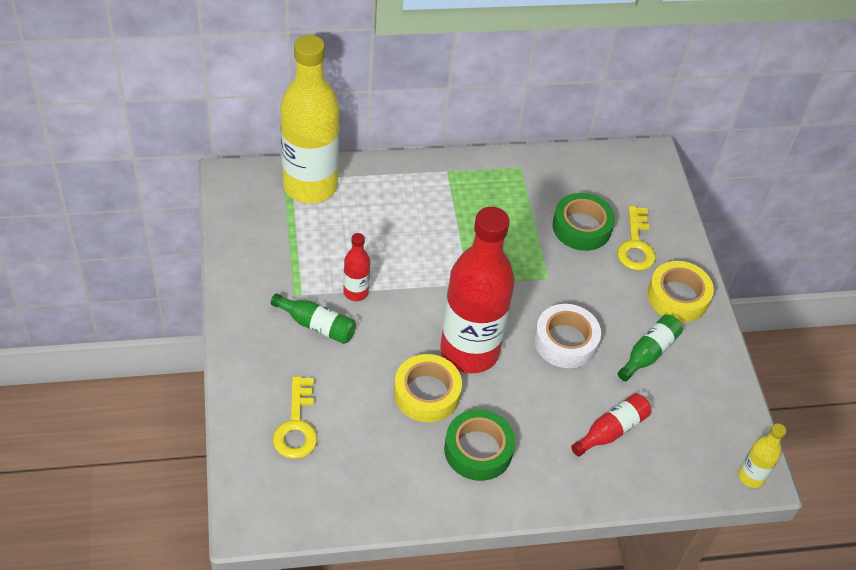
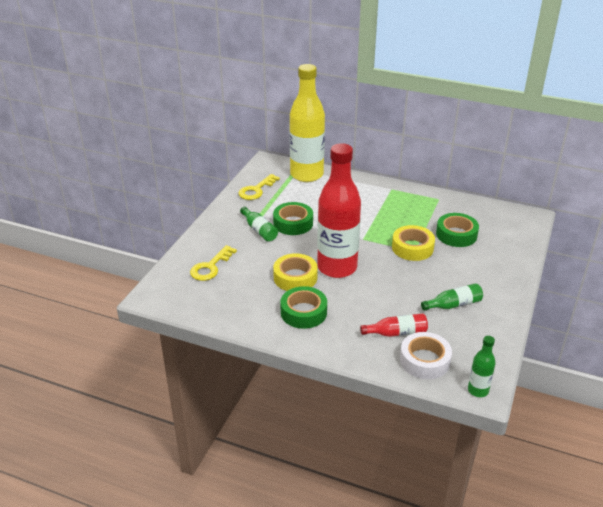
camera: 35 degrees right, 15 degrees down
red bottle [344,233,370,301] -> green tape [273,202,313,235]
white tape [534,304,601,368] -> white tape moved to [400,332,452,379]
yellow key [617,206,656,271] -> yellow key moved to [239,174,280,200]
yellow tape [648,261,714,322] -> yellow tape moved to [392,225,435,261]
yellow bottle [738,423,786,488] -> green bottle [468,336,495,397]

